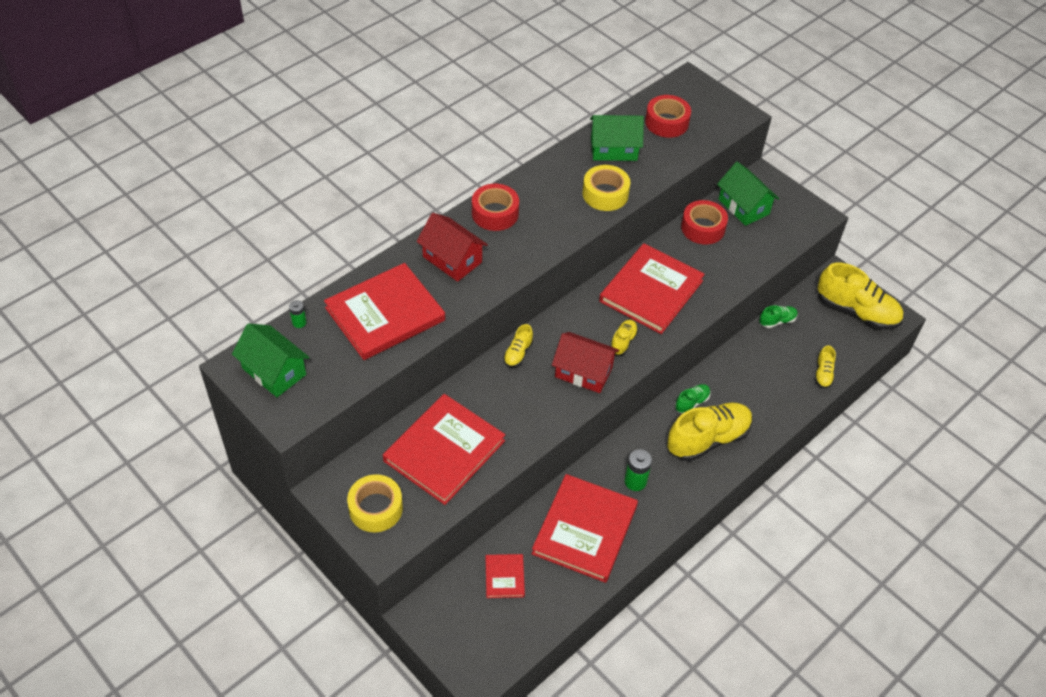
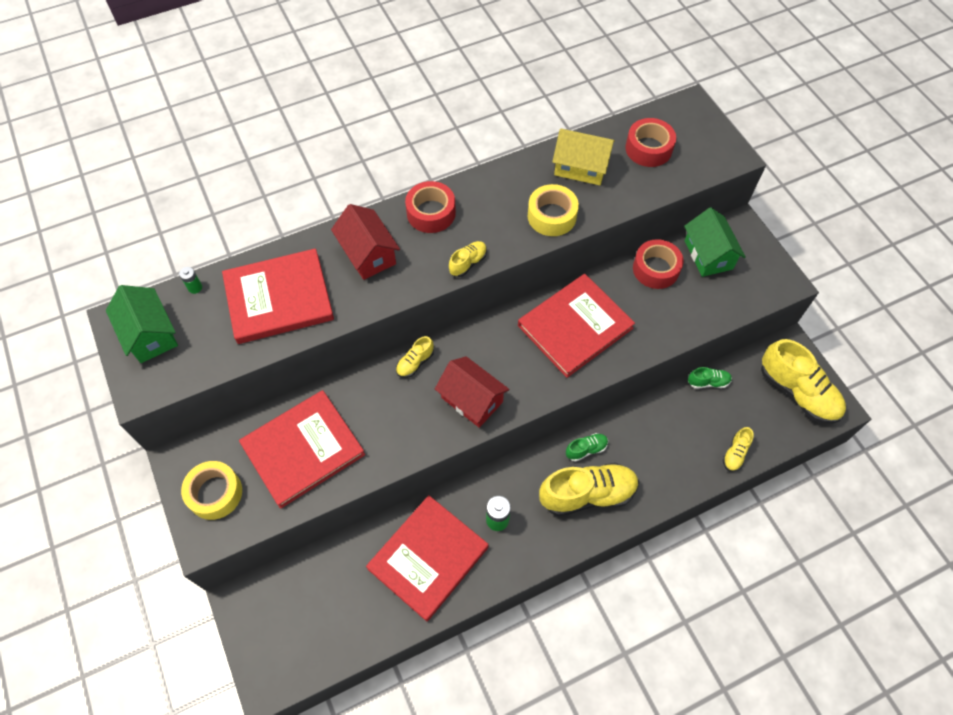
camera: 20 degrees right, 10 degrees up
red book [486,554,525,598] -> none
green house [590,115,644,161] -> yellow house [552,128,615,185]
yellow shoe [611,320,638,355] -> yellow shoe moved to [449,241,487,277]

